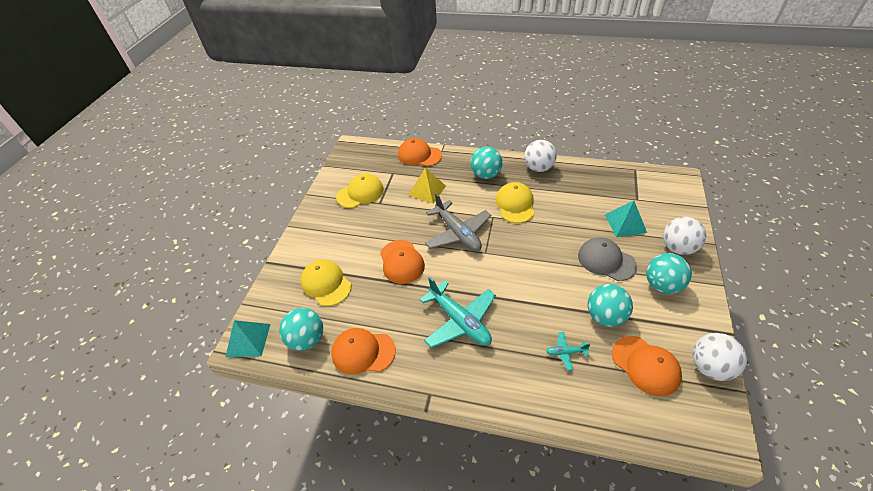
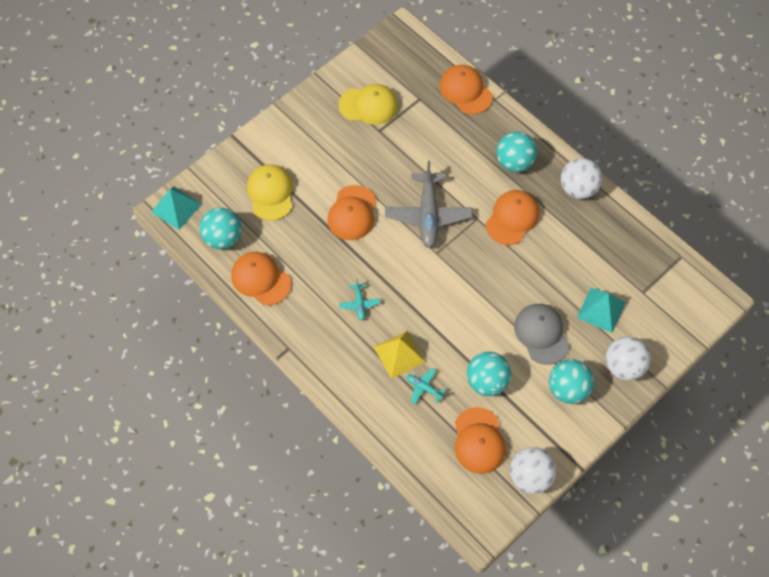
camera: 30 degrees right, 15 degrees up
yellow pyramid [409,168,446,203] -> yellow pyramid moved to [374,331,425,379]
turquoise plane [420,277,496,348] -> turquoise plane [339,279,380,320], size x0.45
yellow cap [496,182,534,223] -> orange cap [485,190,539,245]

